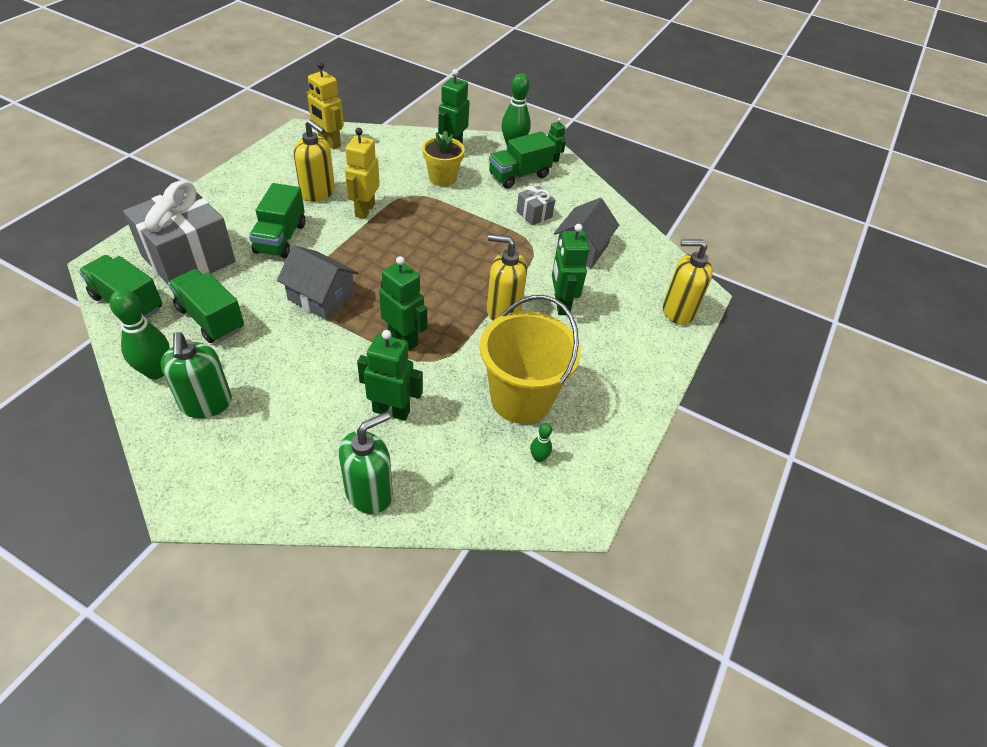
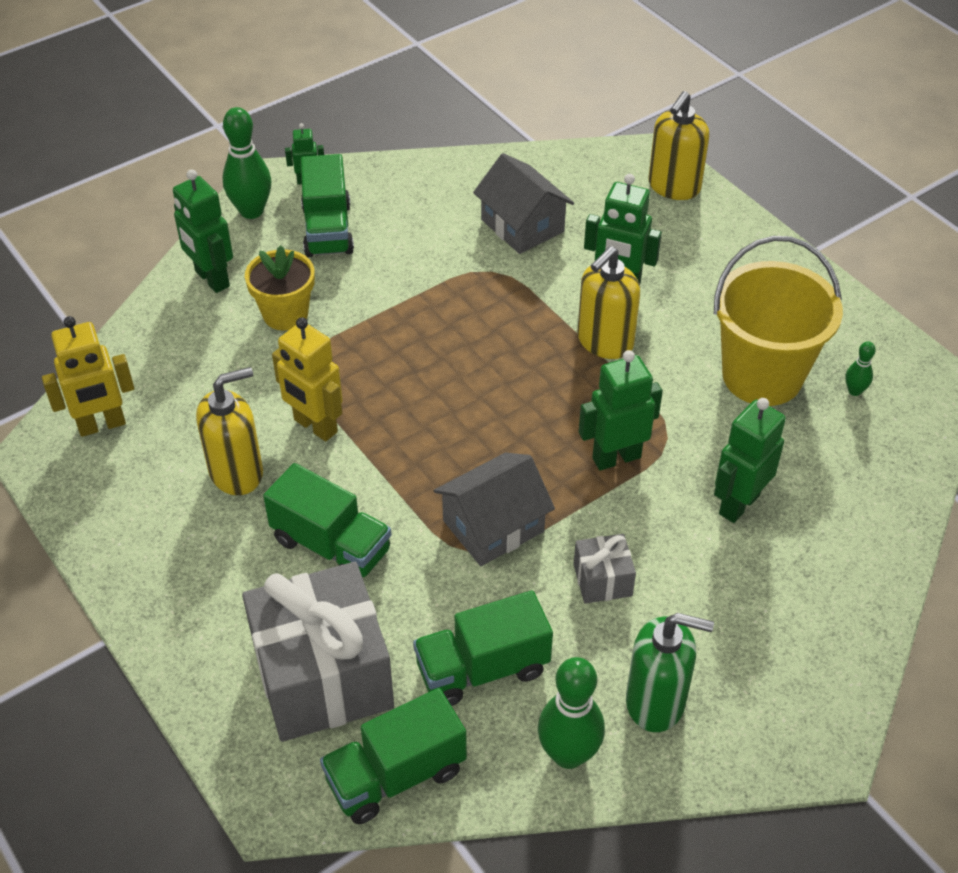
camera: 60 degrees left, 0 degrees up
green soap dispenser [339,412,393,514] -> none
grey gift [517,186,555,225] -> grey gift moved to [574,534,636,604]

